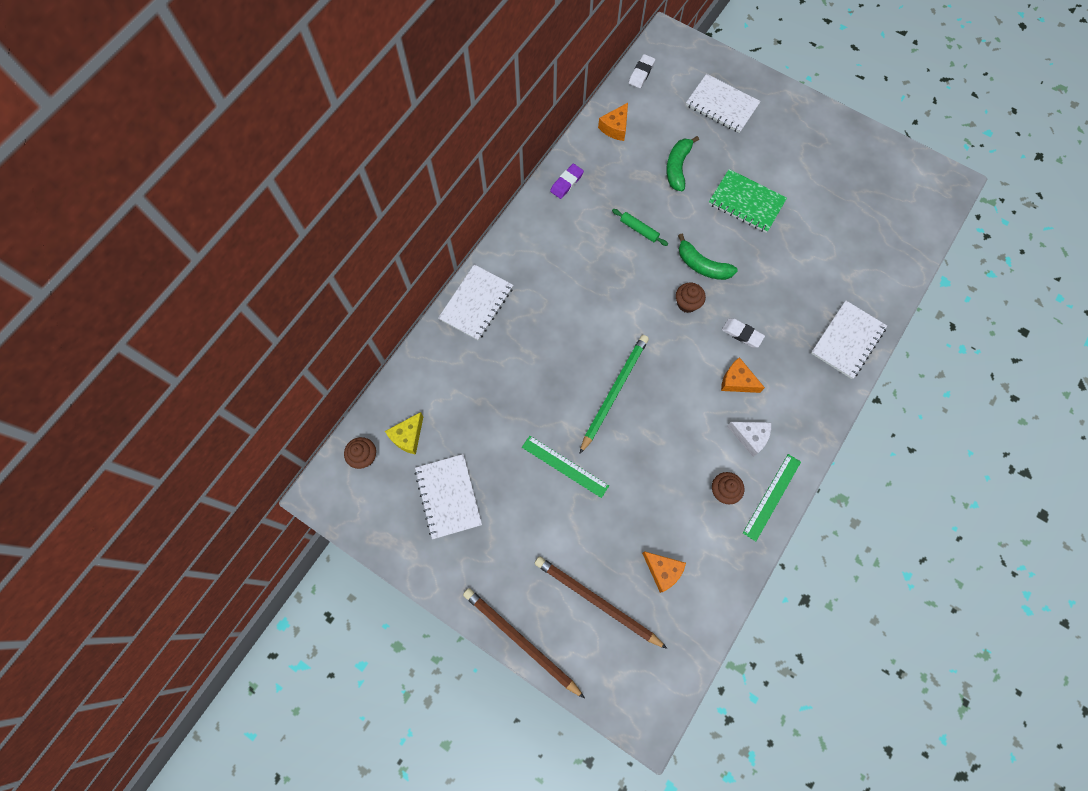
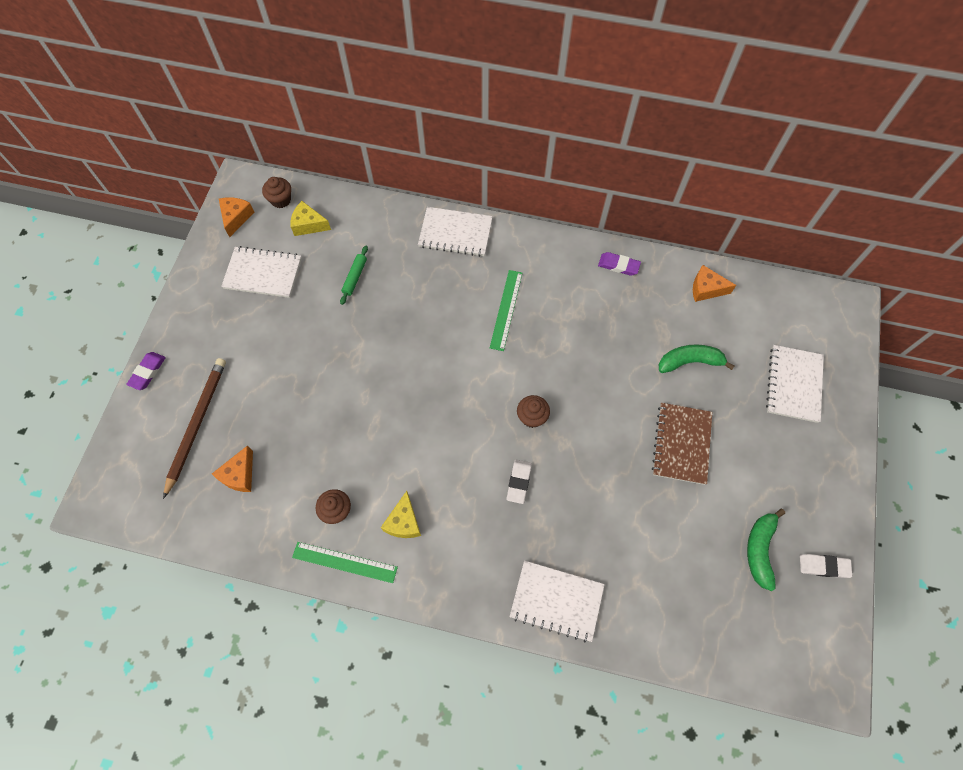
camera: 70 degrees right, 5 degrees down
white notebook [415,454,482,539] -> white notebook turned 45 degrees clockwise [221,246,302,298]
brown pencil [463,588,585,698] -> purple eraser [126,352,166,390]
green ruler [522,436,609,498] -> green ruler moved to [490,270,522,351]
green pencil [579,335,649,454] -> none
green rolling pin [612,209,668,246] -> green rolling pin moved to [340,246,368,305]
white eraser [629,54,655,88] -> white eraser moved to [800,554,852,578]
green banana [678,234,738,280] -> green banana moved to [747,509,785,591]
green notebook [709,169,787,233] -> brown notebook [652,403,712,485]
orange cheese [721,357,765,393] -> orange cheese moved to [219,197,255,237]
white cheese [727,422,771,457] -> yellow cheese [381,491,421,538]

